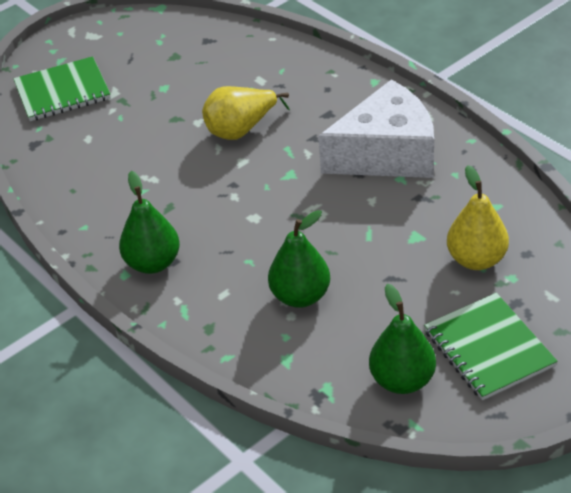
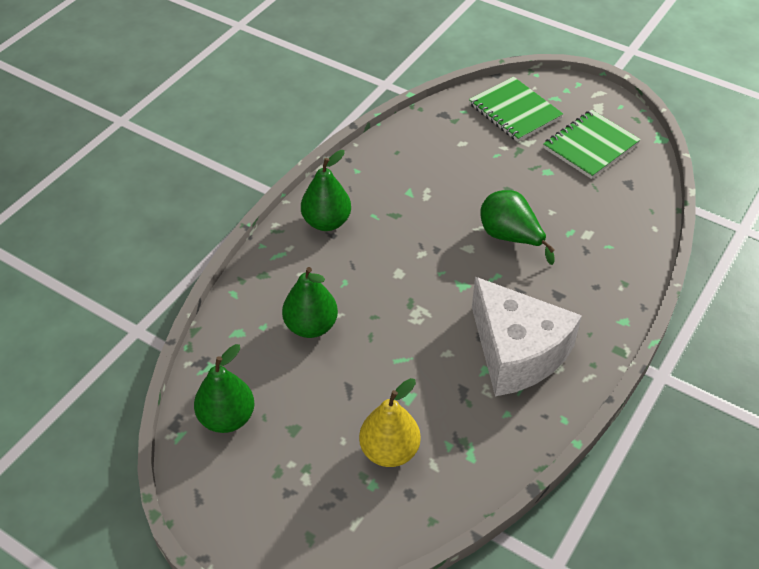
camera: 70 degrees right, 5 degrees up
yellow pear [202,86,290,140] -> green pear [480,190,555,265]
green notebook [424,293,557,400] -> green notebook moved to [543,110,641,179]

